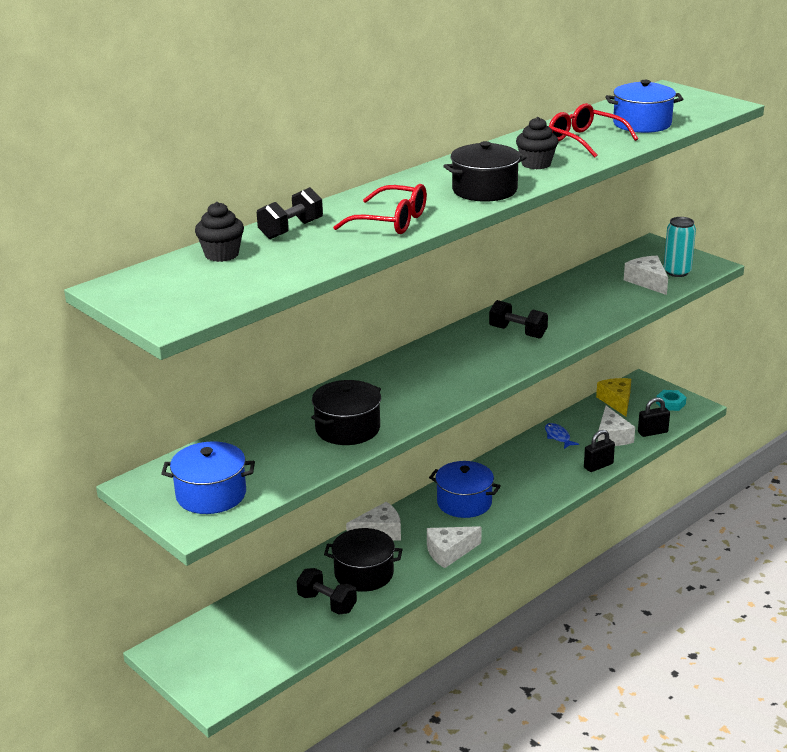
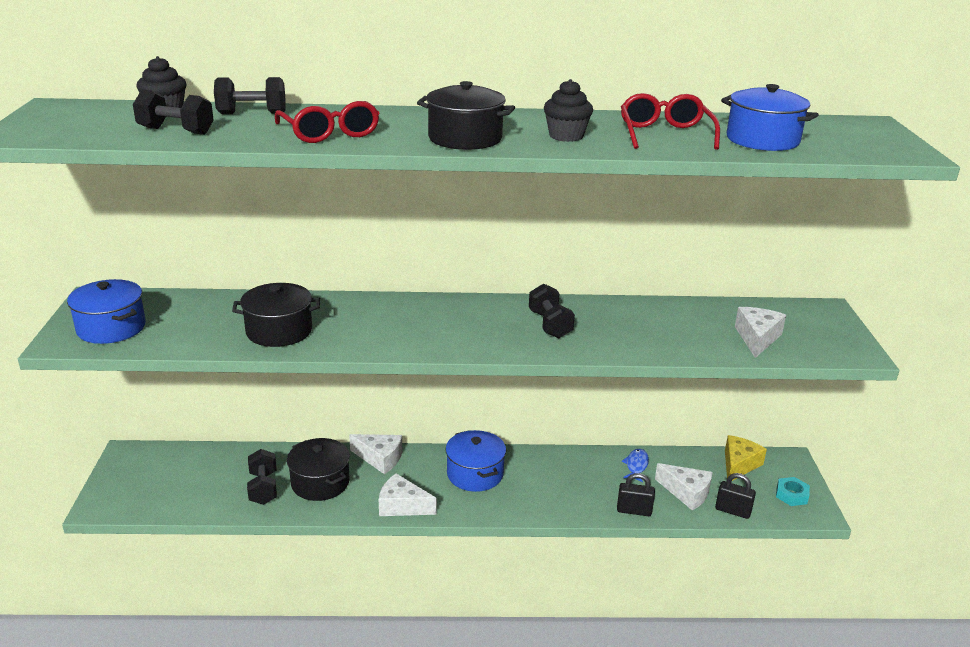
camera: 40 degrees right, 0 degrees up
white cheese [598,406,635,446] -> white cheese turned 90 degrees counterclockwise [655,463,712,510]
turquoise can [664,217,696,277] -> none
none -> black dumbbell [133,90,214,135]

